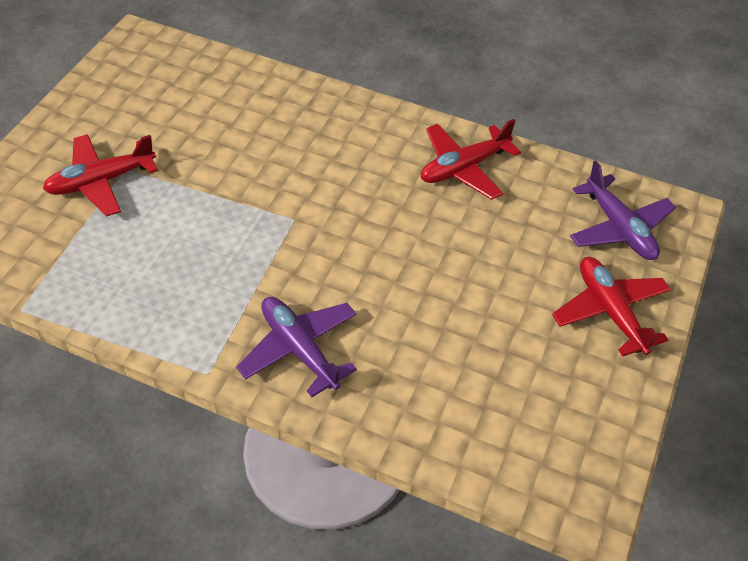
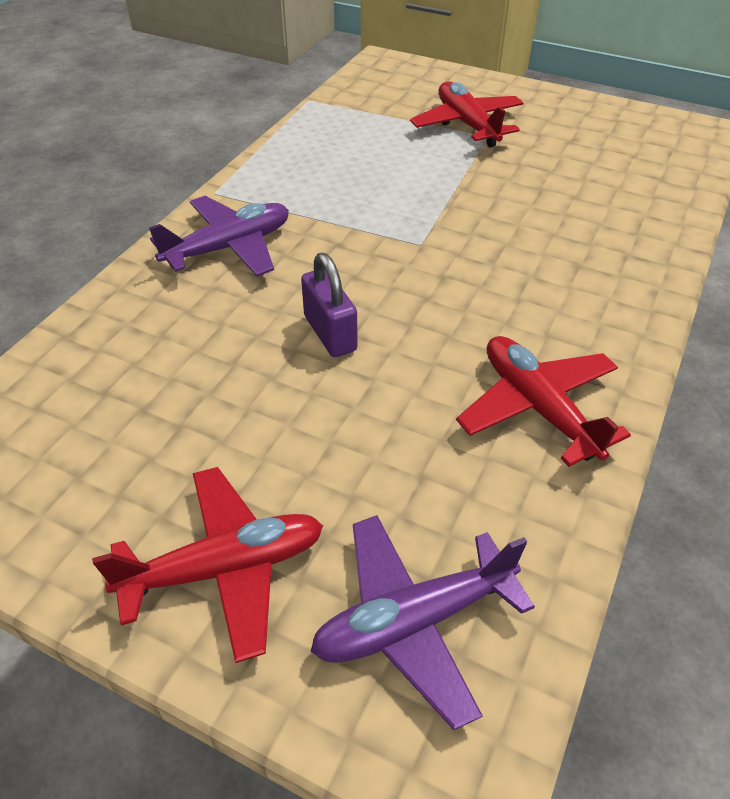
camera: 95 degrees right, 5 degrees down
none -> purple padlock [301,253,358,357]

